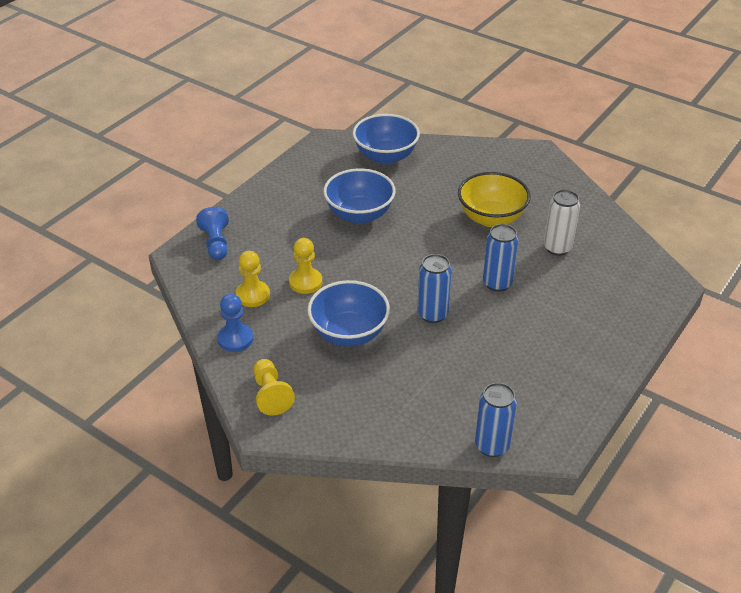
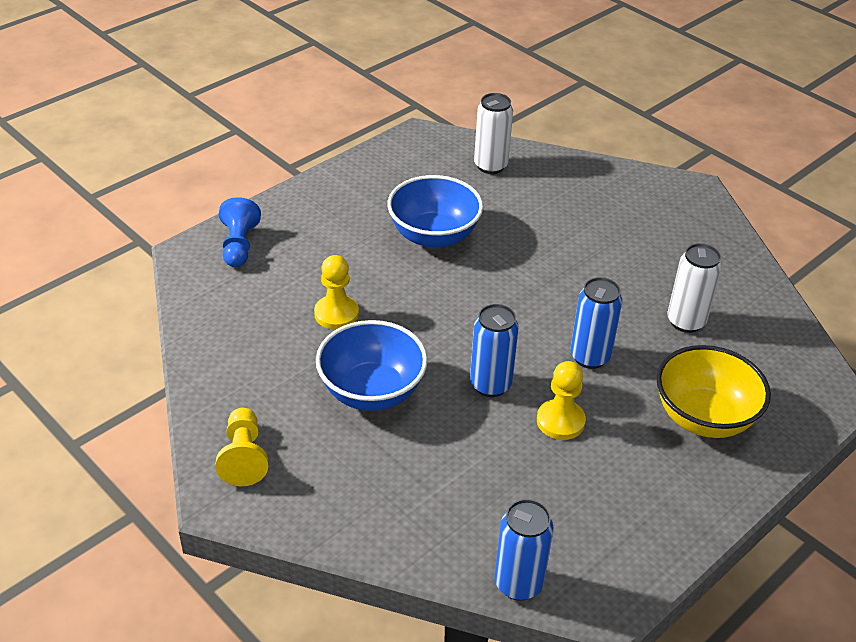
camera: 10 degrees right, 0 degrees up
blue pawn [217,294,253,352] -> none
yellow pawn [236,251,270,307] -> yellow pawn moved to [537,361,586,440]
blue bowl [353,114,420,164] -> white can [474,93,513,174]
yellow bowl [458,172,531,227] -> yellow bowl moved to [656,345,771,438]

